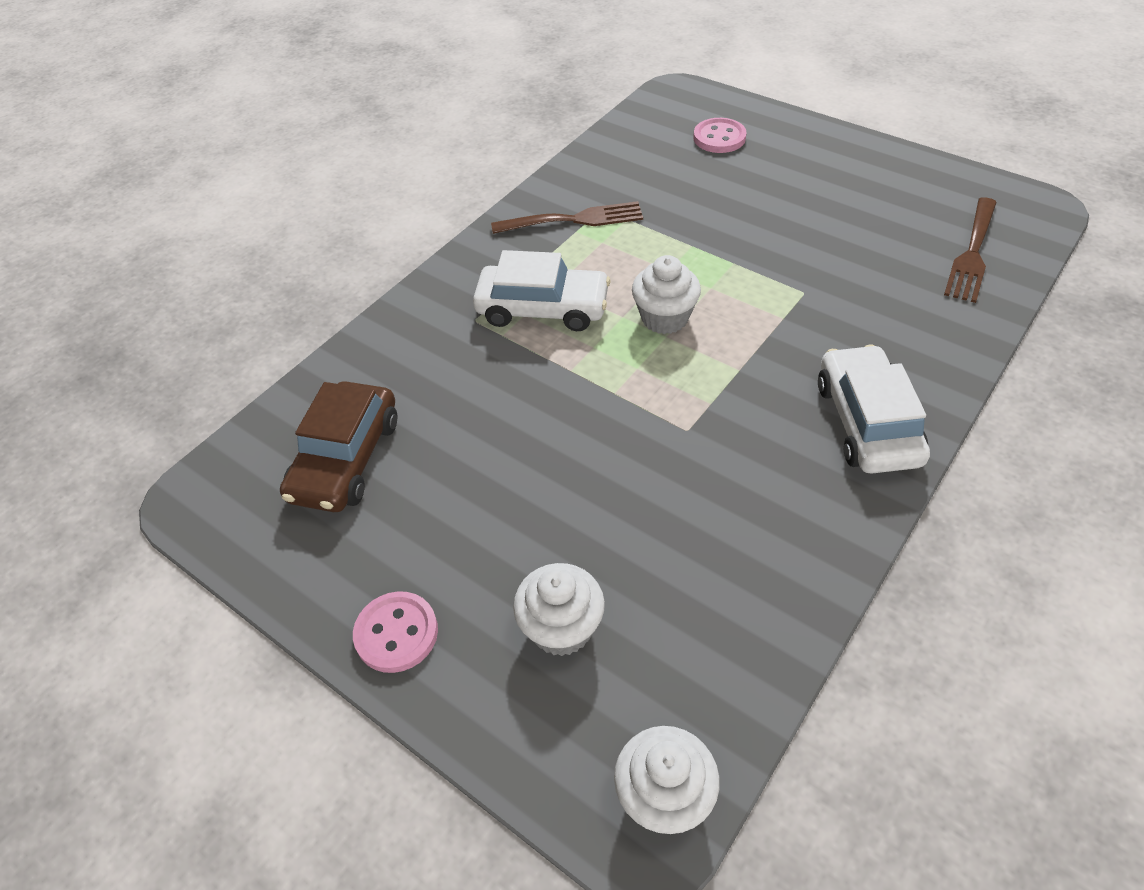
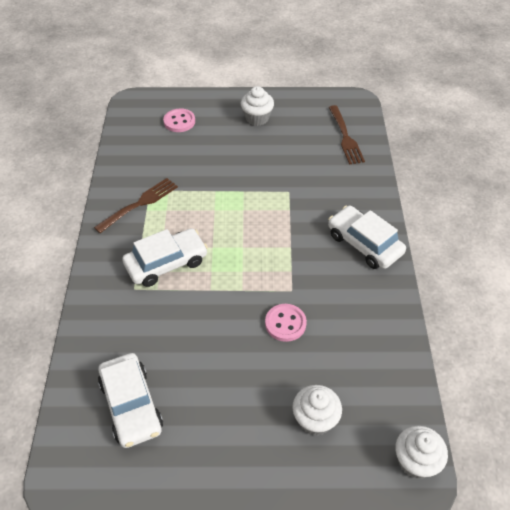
camera: 40 degrees left, 0 degrees up
brown car [280,381,397,512] -> white car [98,353,163,448]
pink button [353,591,438,673] -> pink button moved to [265,304,307,342]
white cupcake [632,255,701,334] -> white cupcake moved to [241,86,274,126]

